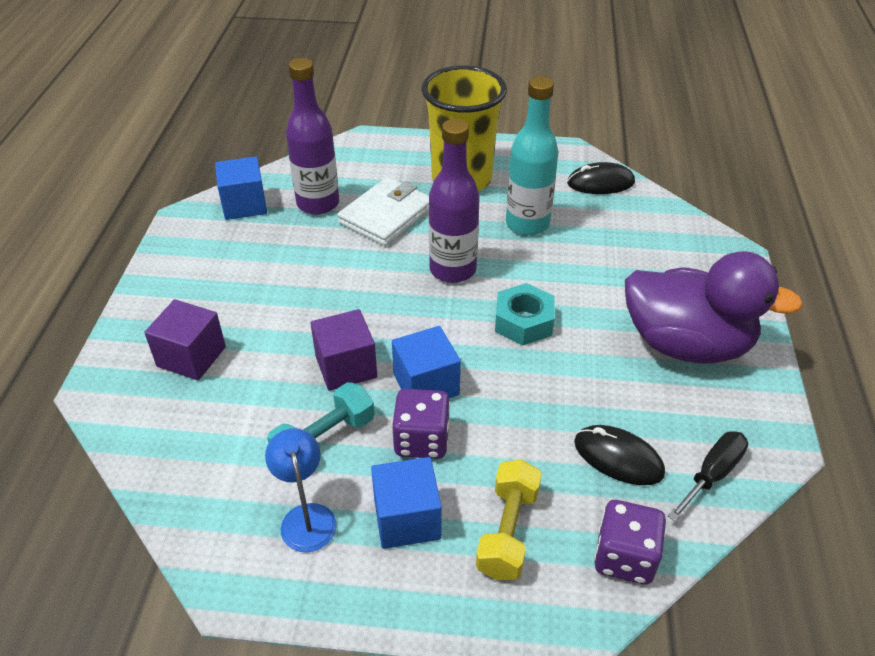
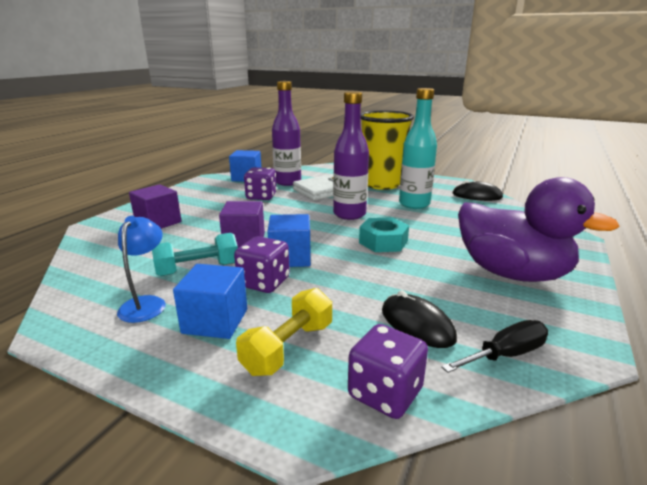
camera: 20 degrees right, 20 degrees down
none -> purple dice [244,167,277,200]

